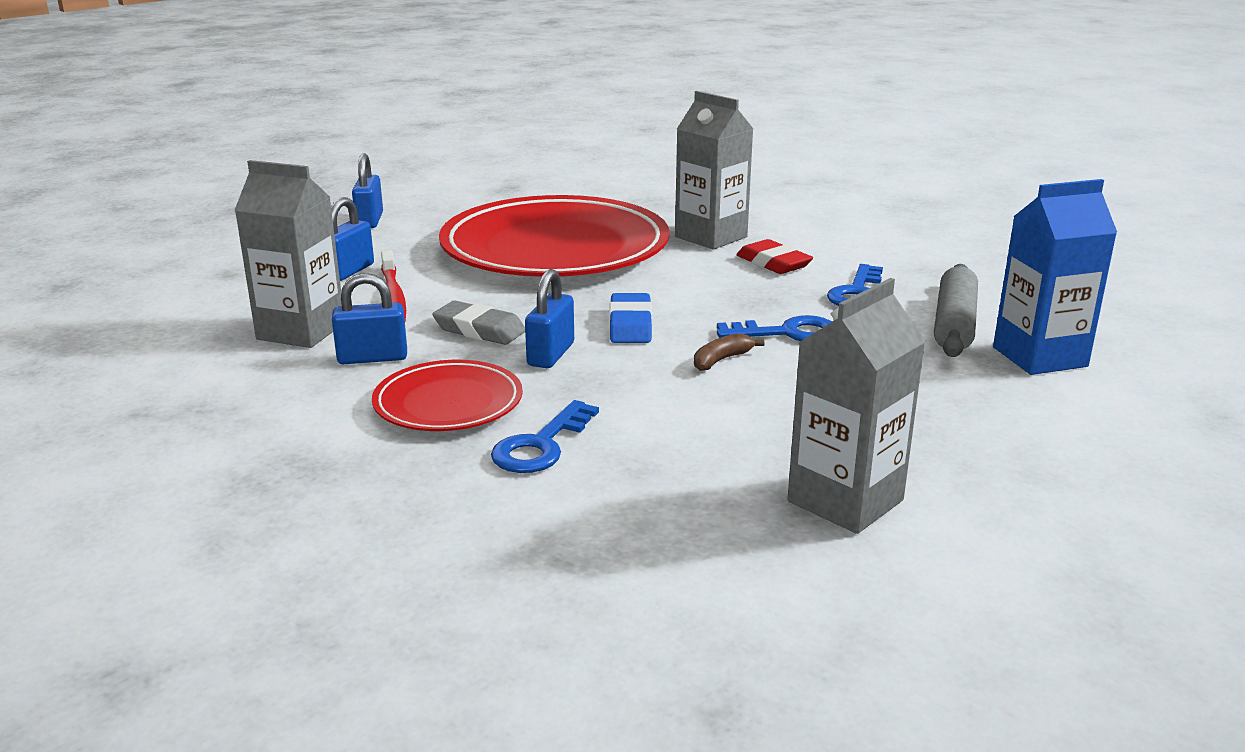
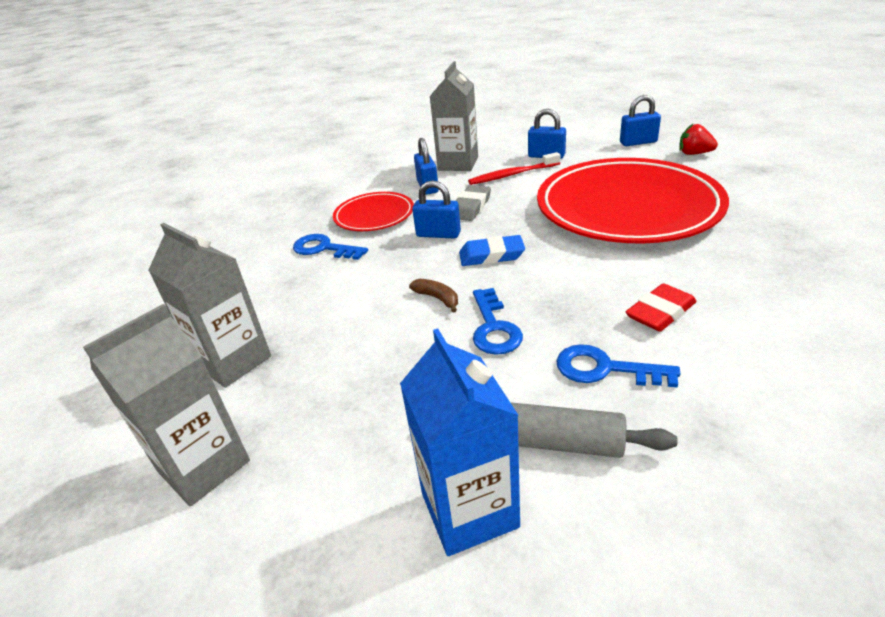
camera: 90 degrees right, 10 degrees up
grey carton [675,91,753,250] -> grey carton moved to [83,304,250,506]
none -> red strawberry [679,124,718,155]

